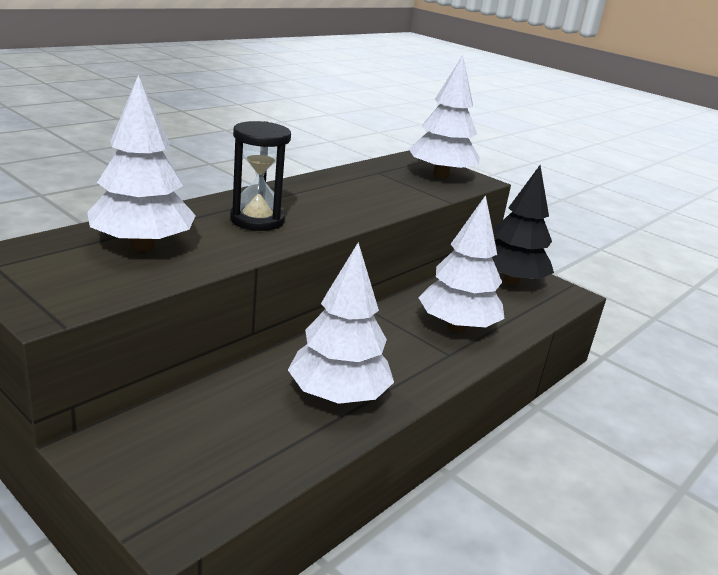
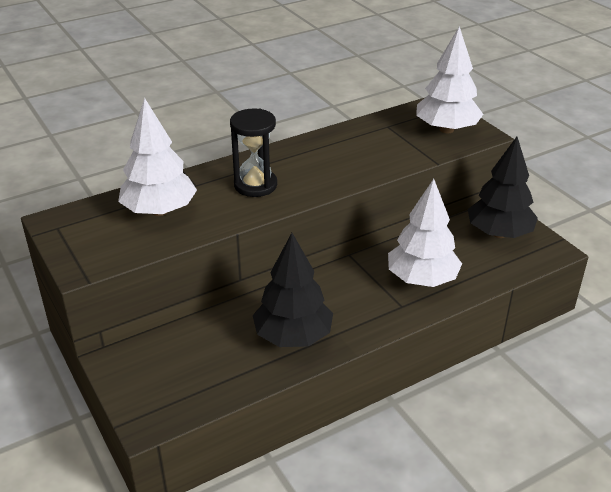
camera: 20 degrees right, 10 degrees up
white tree [288,242,394,404] -> black tree [253,233,333,347]

